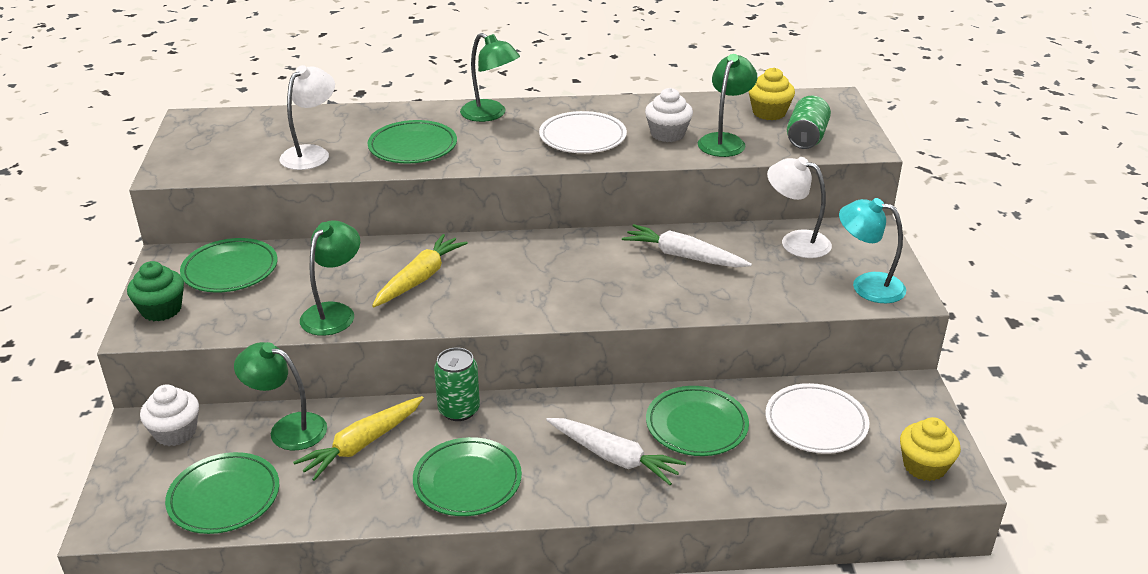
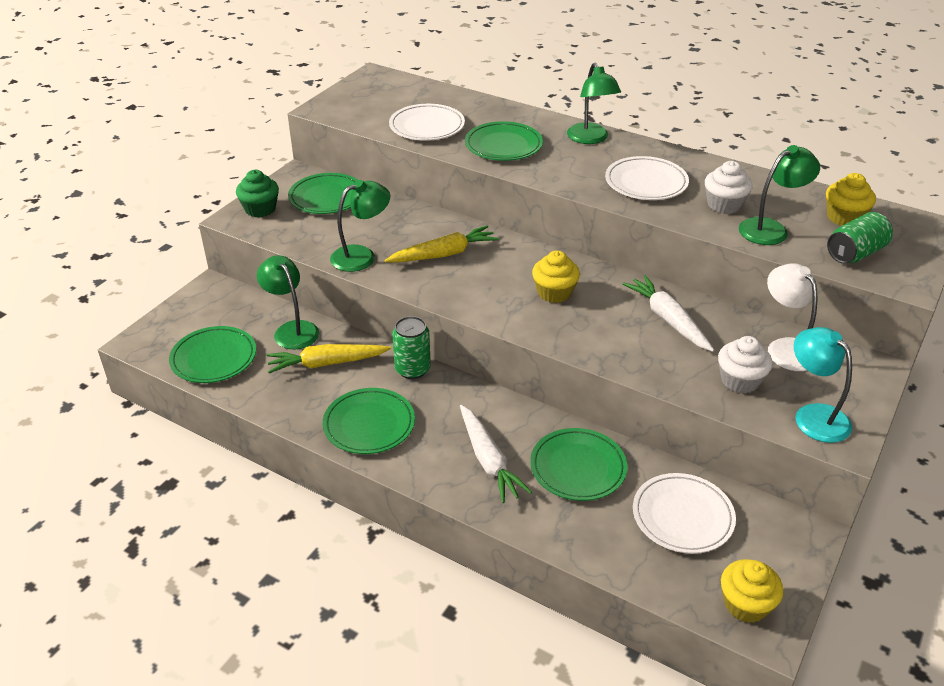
camera: 35 degrees right, 5 degrees up
white cupcake [140,385,199,446] -> white cupcake moved to [718,336,773,393]
white lamp [279,65,335,170] -> white plate [389,104,465,141]
none -> yellow cupcake [532,250,580,303]

